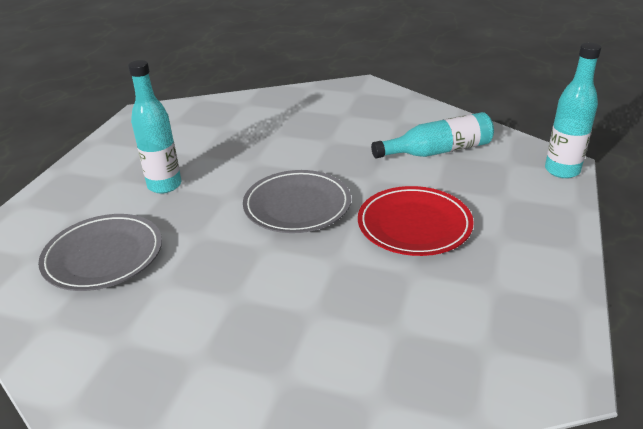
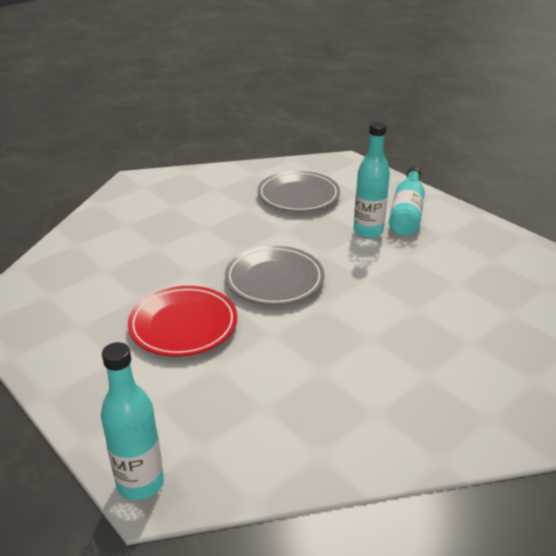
camera: 120 degrees right, 0 degrees up
turquoise bottle [371,112,494,158] -> turquoise bottle moved to [389,167,425,236]

